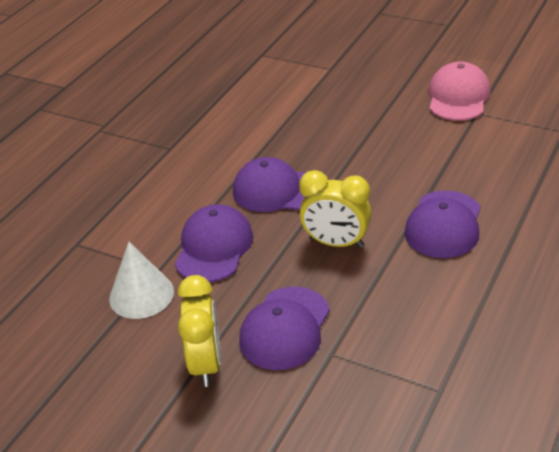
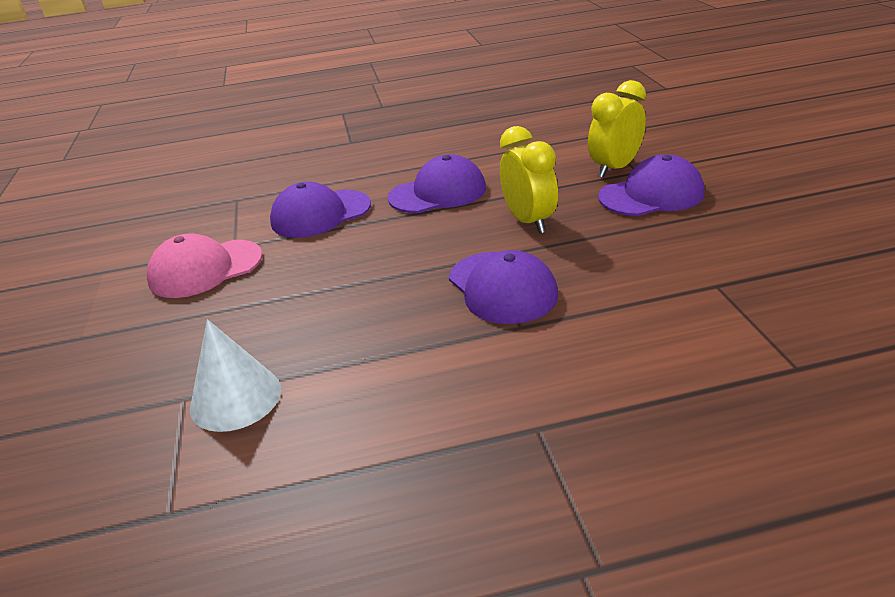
camera: 130 degrees left, 5 degrees down
white cone [109,242,174,319] -> white cone moved to [190,319,281,432]
purple cap [175,204,253,282] -> purple cap moved to [270,182,371,238]
yellow clock [178,275,221,387] -> yellow clock moved to [588,80,646,178]

